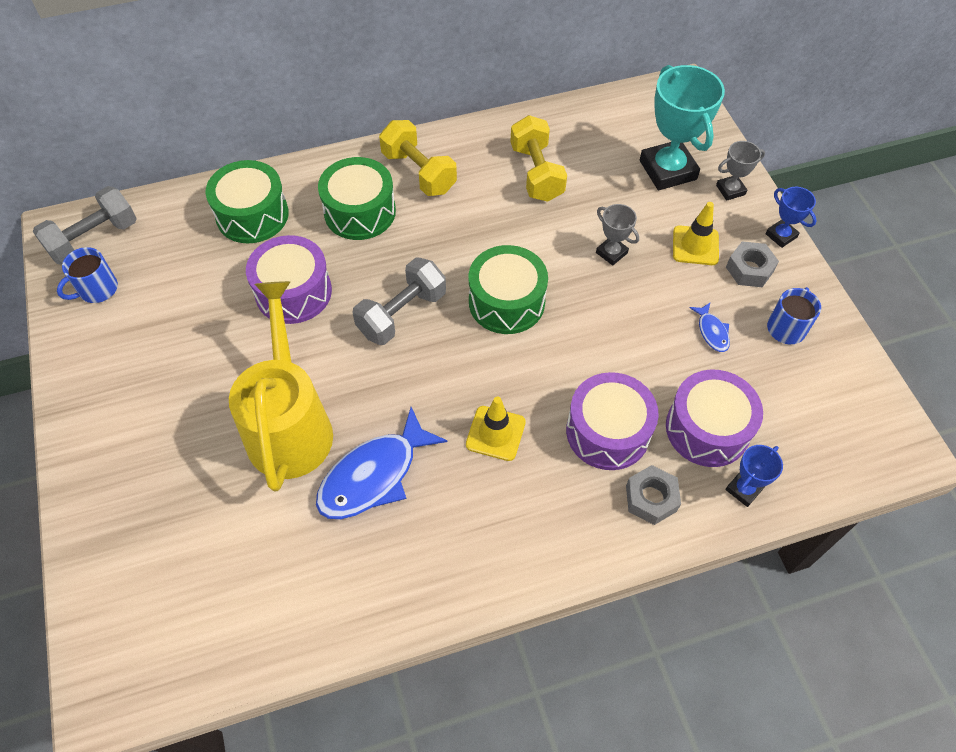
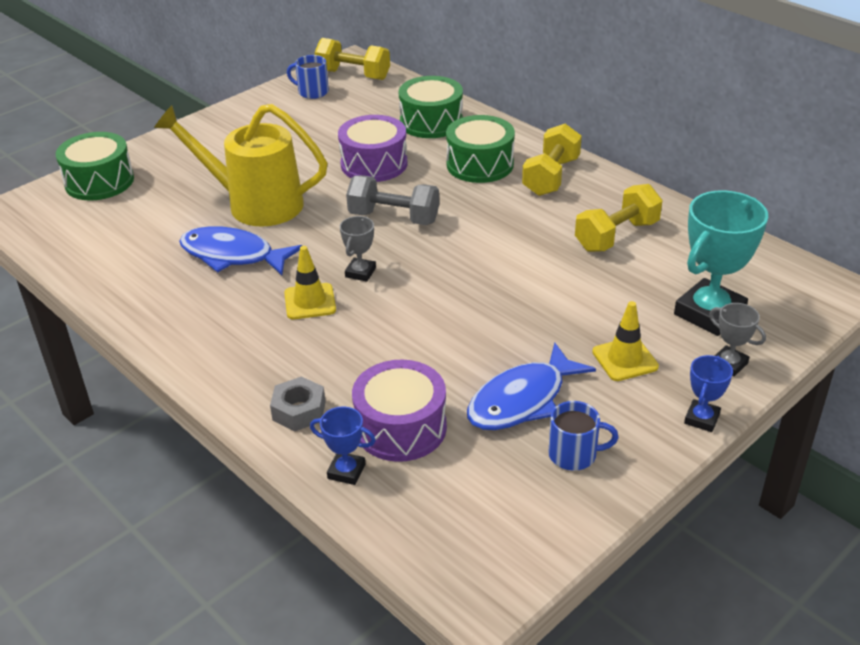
camera: 65 degrees right, 20 degrees down
grey dumbbell [33,186,137,265] -> yellow dumbbell [315,38,390,80]
yellow watering can [229,281,333,491] -> yellow watering can turned 135 degrees counterclockwise [154,104,327,227]
green drum [469,245,548,334] -> green drum moved to [56,132,134,201]
purple drum [566,372,659,470] -> none
grey trophy [596,204,639,266] -> grey trophy moved to [340,216,376,282]
blue fish [689,302,730,352] -> blue fish [467,342,596,430], size x2.18
grey nut [726,241,779,287] -> none

